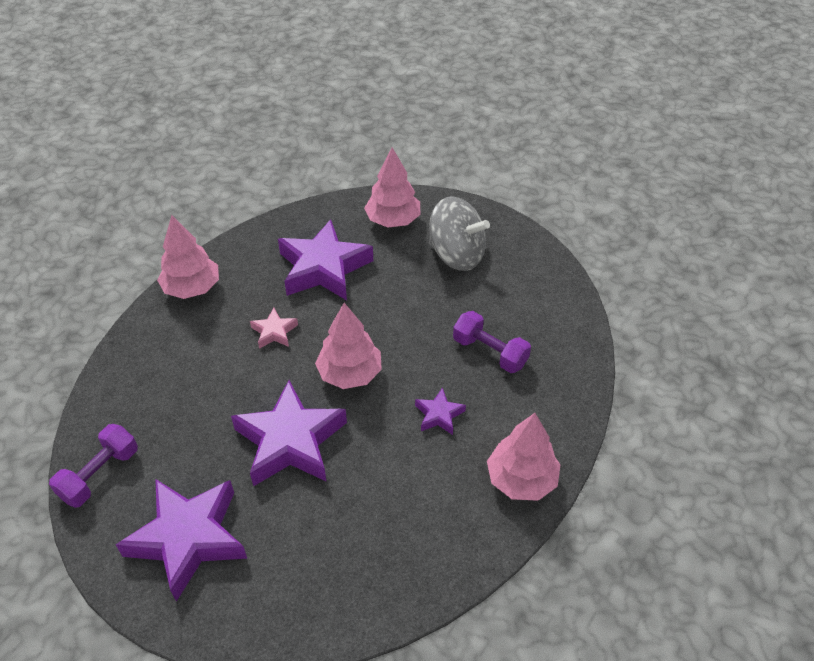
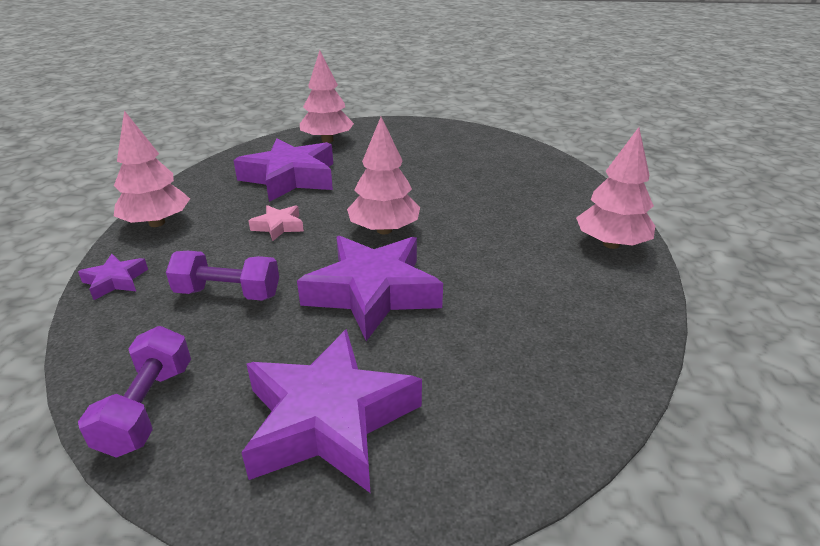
camera: 30 degrees left, 15 degrees down
purple star [415,387,466,435] -> purple star moved to [78,254,148,300]
grey spinning top [429,196,490,271] -> none
purple dumbbell [453,311,531,373] -> purple dumbbell moved to [166,251,279,301]

